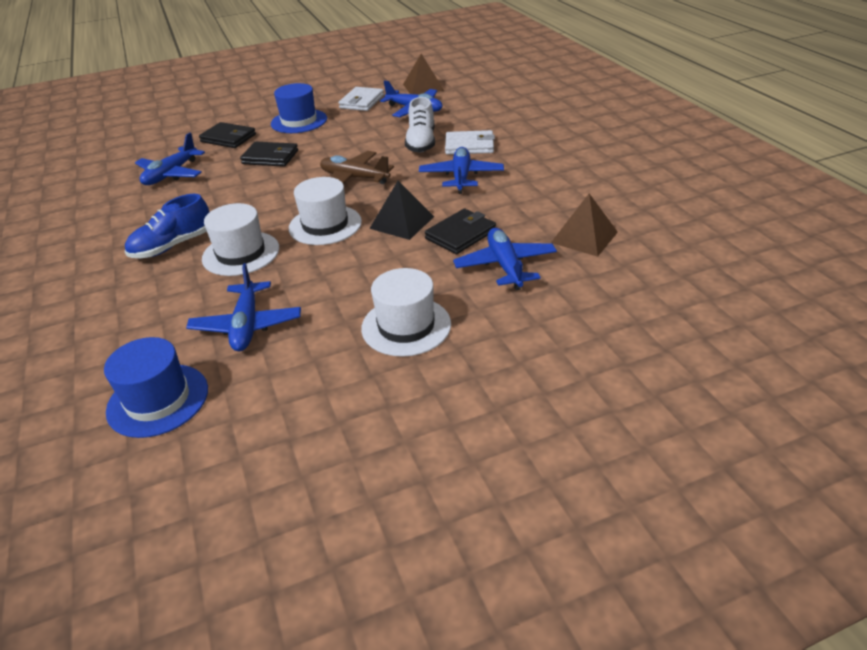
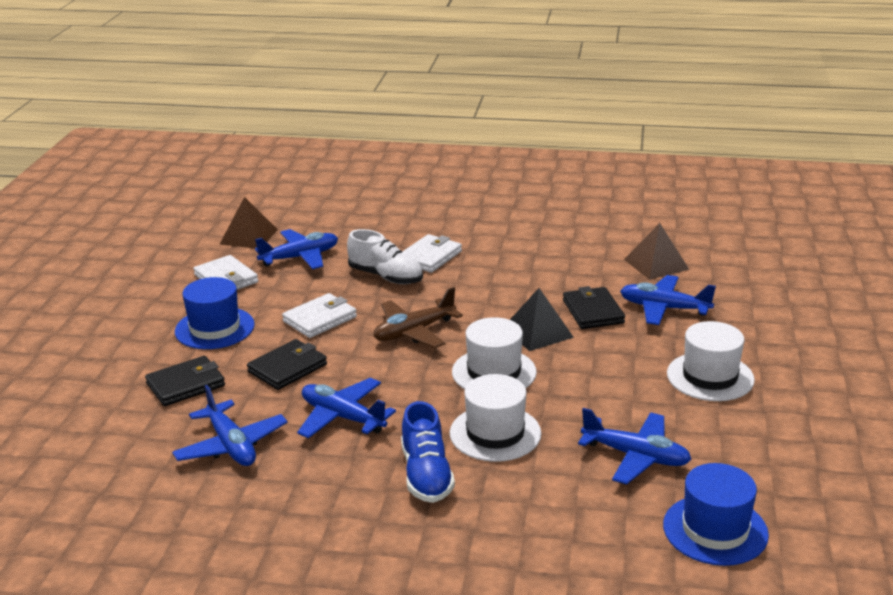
camera: 60 degrees left, 10 degrees down
blue plane [419,147,504,194] -> blue plane moved to [297,378,396,438]
none -> white wallet [282,293,357,338]

